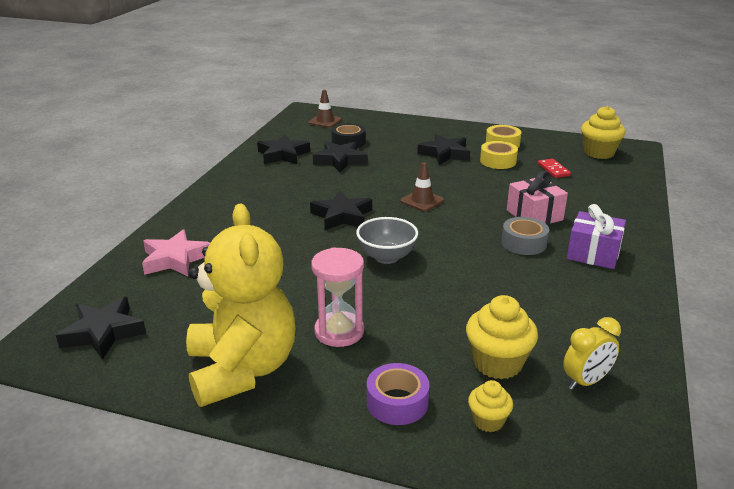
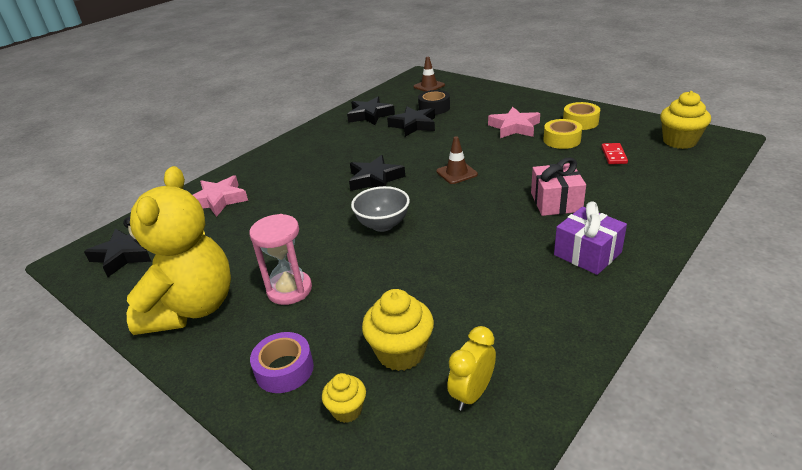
camera: 25 degrees right, 5 degrees up
black star [417,134,470,165] -> pink star [488,107,540,138]
grey tape [501,217,549,255] -> none
yellow clock [563,317,621,390] -> yellow clock turned 135 degrees clockwise [447,326,496,411]

